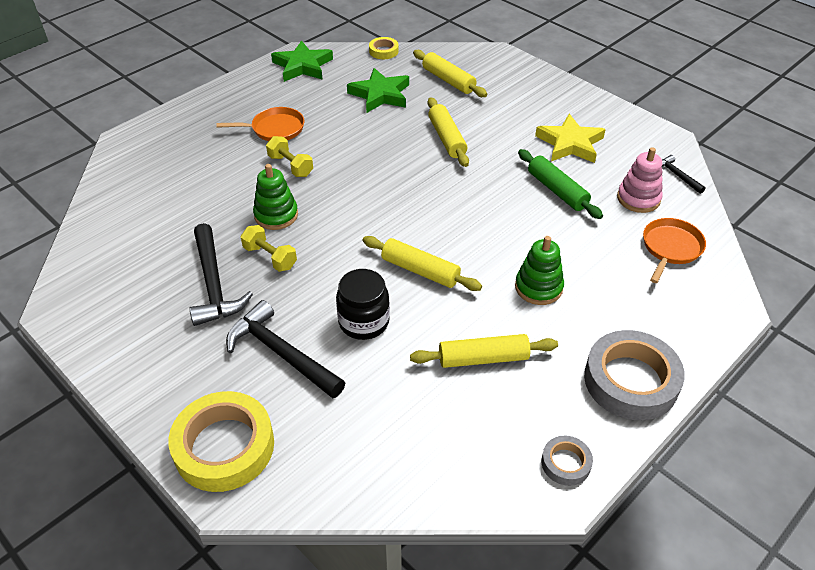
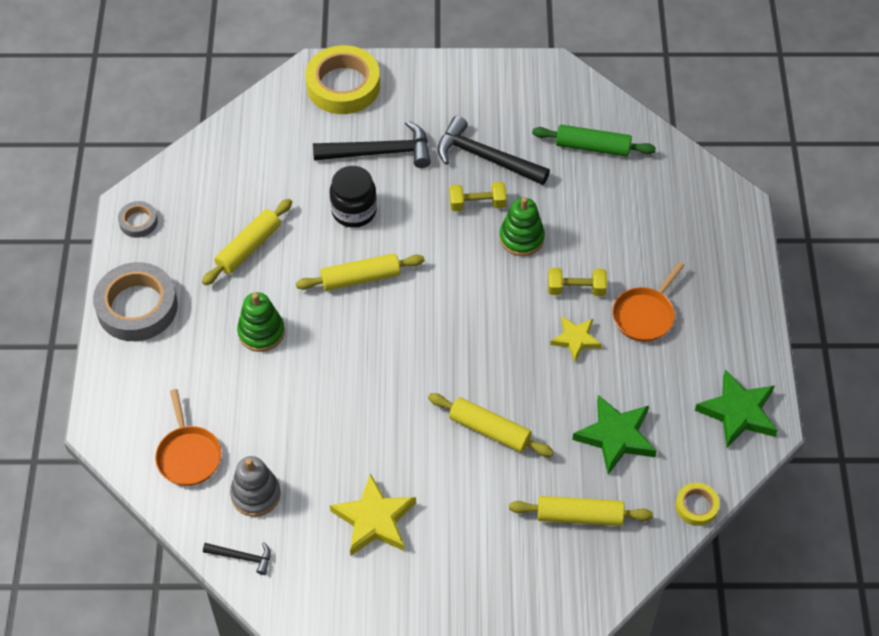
camera: 135 degrees right, 10 degrees up
green rolling pin [518,149,603,219] -> green rolling pin moved to [532,125,656,157]
pink stacking toy [617,147,663,213] -> grey stacking toy [230,456,281,517]
none -> yellow star [550,317,602,362]

